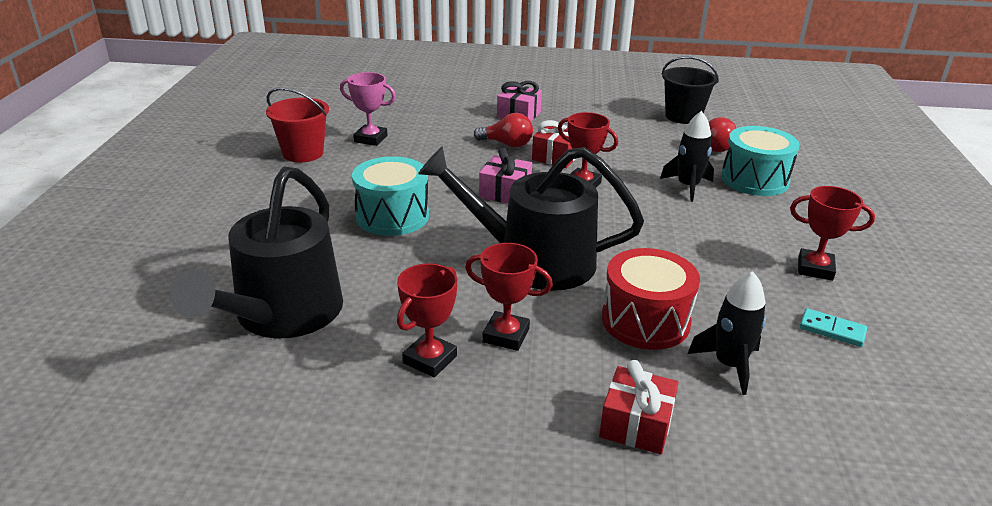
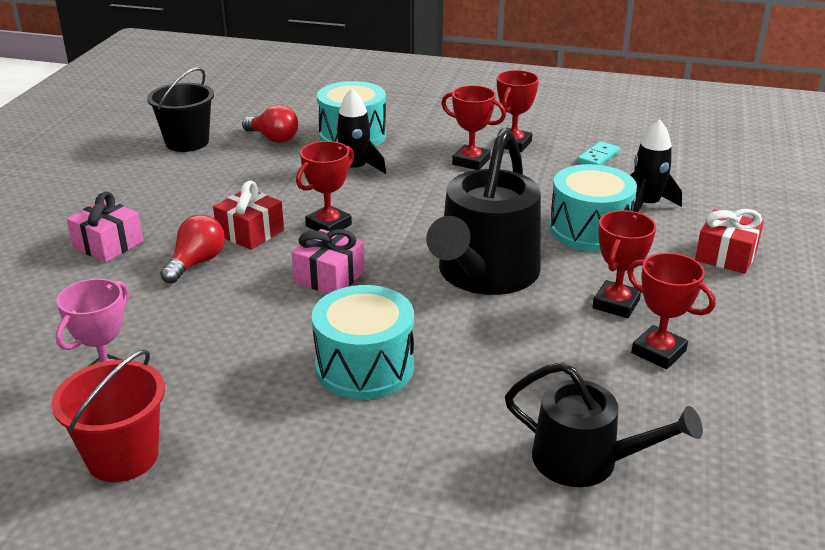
camera: 80 degrees left, 0 degrees up
black watering can [170,166,343,339] -> black watering can [505,362,703,487], size x0.62
red drum [602,248,700,350] -> turquoise drum [549,164,637,251]
none -> red trophy [441,85,506,170]

